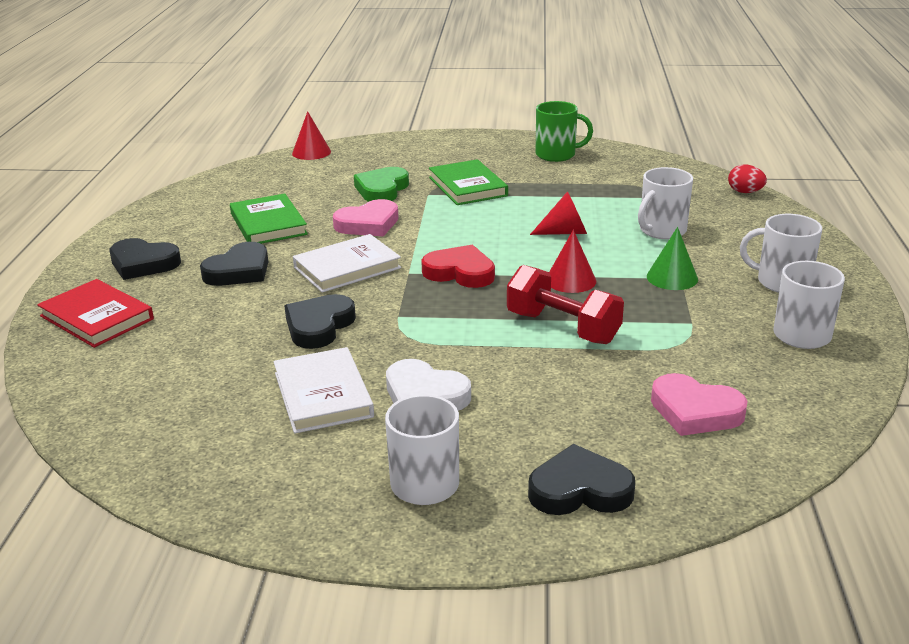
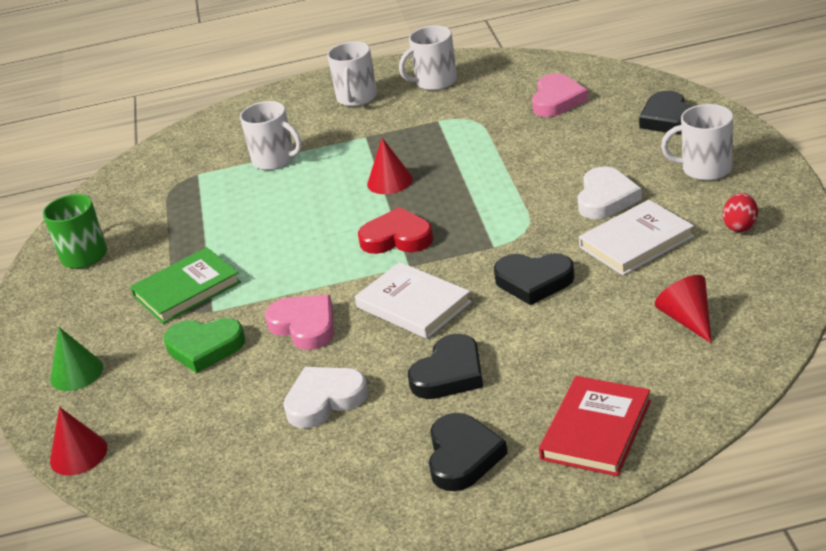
camera: 100 degrees left, 5 degrees up
black heart [200,242,268,286] -> black heart turned 105 degrees clockwise [408,334,483,399]
green book [230,193,308,244] -> white heart [283,367,368,428]
red heart [421,245,495,288] -> red heart turned 90 degrees clockwise [358,207,433,254]
red dumbbell [507,265,624,344] -> none
red cone [530,191,587,235] -> red cone moved to [655,275,712,343]
green cone [647,227,698,290] -> green cone moved to [50,327,103,391]
red egg [728,164,767,193] -> red egg moved to [723,193,758,232]

